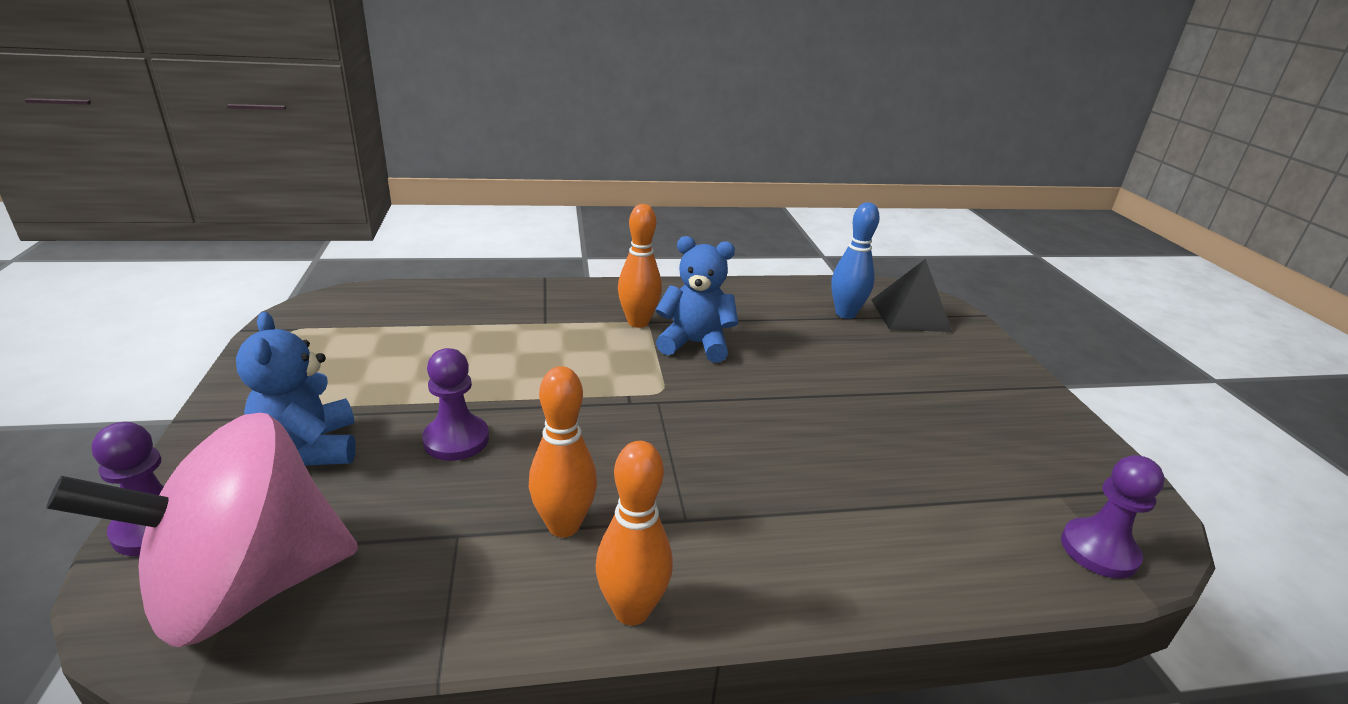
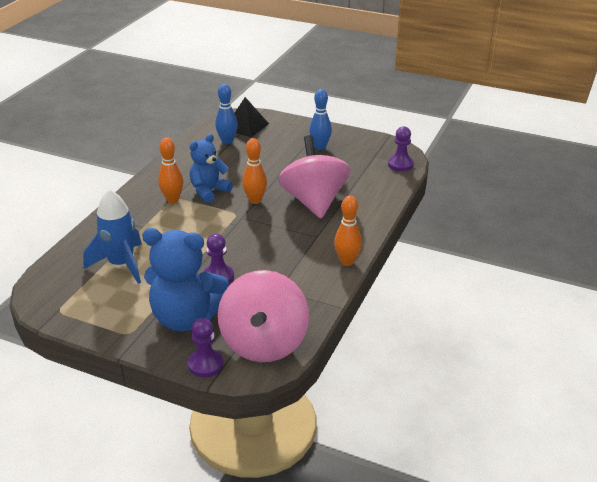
camera: 55 degrees left, 5 degrees up
blue teddy bear [236,312,356,465] -> blue teddy bear [142,228,229,331], size x1.60
orange bowling pin [529,366,597,537] -> orange bowling pin moved to [242,138,267,204]
none -> blue rocket [83,189,142,284]
none -> pink spinning top [278,135,350,219]
none -> blue bowling pin [309,89,332,150]

